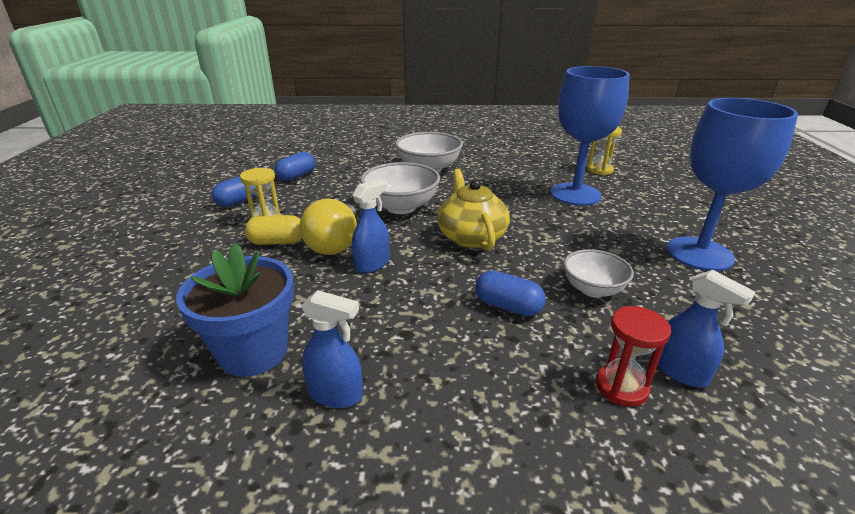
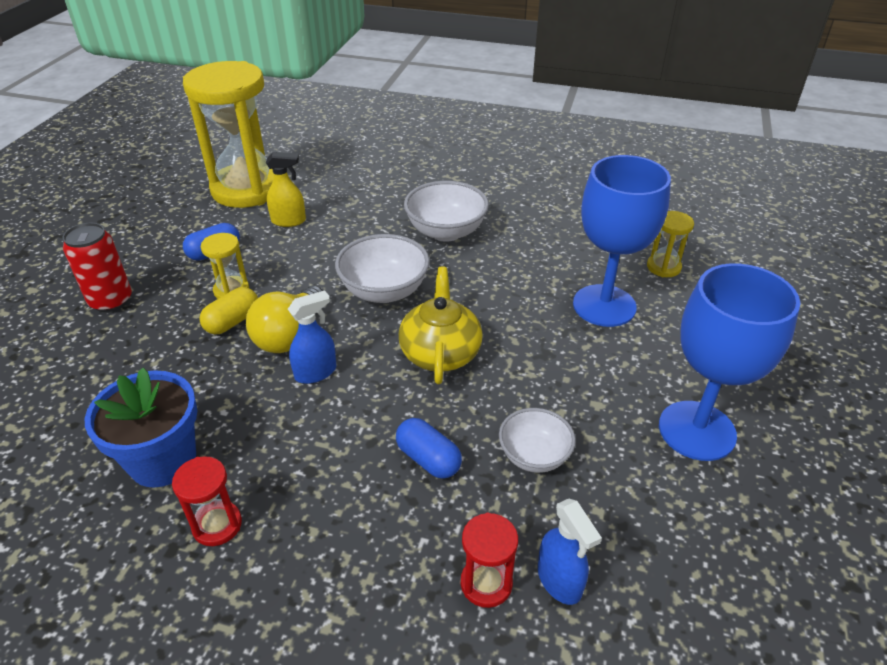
camera: 15 degrees right, 10 degrees up
yellow capsule [245,215,302,245] -> yellow capsule turned 60 degrees counterclockwise [199,287,258,334]
blue capsule [275,152,315,181] -> yellow spray bottle [266,152,306,227]
blue spray bottle [301,290,363,408] -> red hourglass [172,456,242,546]
none -> red can [63,223,132,312]
none -> yellow hourglass [183,61,274,208]

